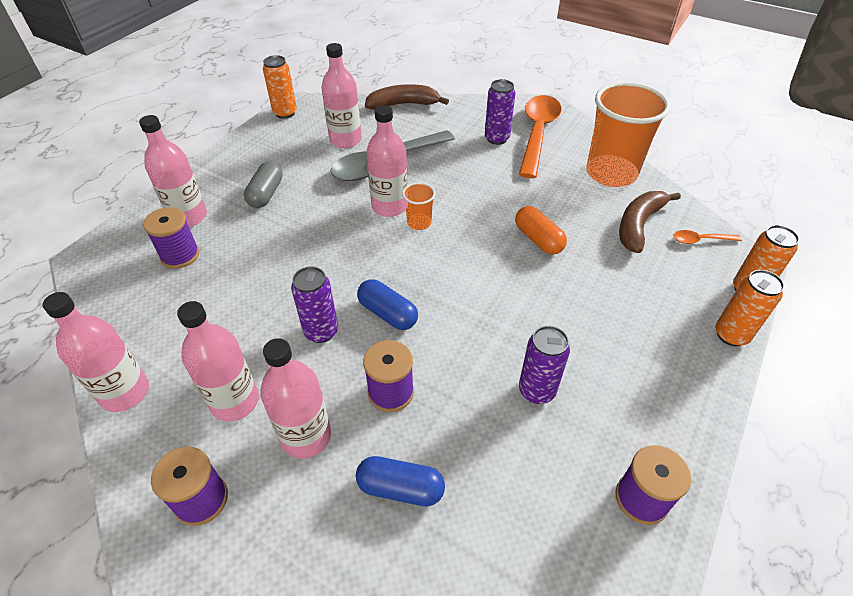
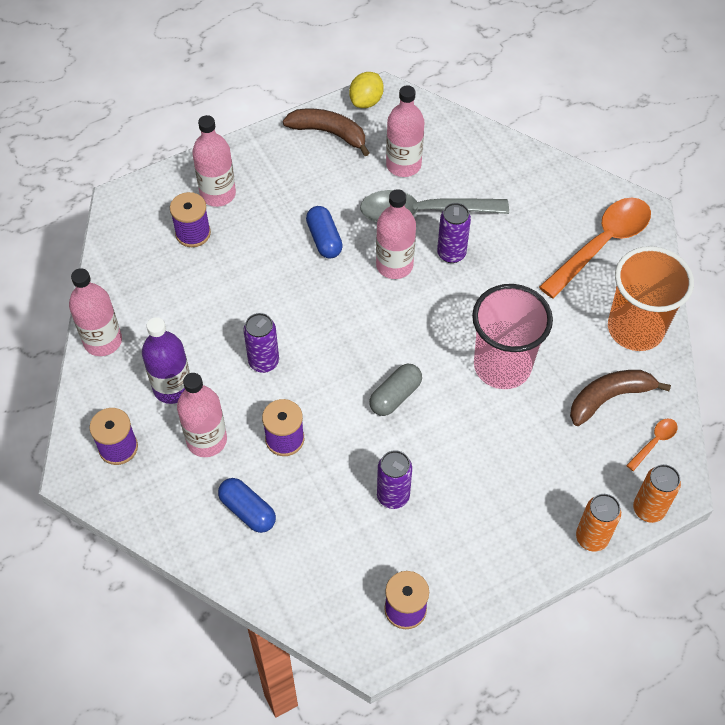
camera: 30 degrees right, 10 degrees up
pink bottle [177,301,259,421] -> purple bottle [142,317,190,404]
grey capsule [244,161,283,208] -> grey capsule moved to [369,364,422,416]
orange can [263,55,297,119] -> yellow lemon [349,72,384,108]
blue capsule [357,279,418,330] -> blue capsule moved to [306,206,343,258]
brown banana [365,84,449,110] -> brown banana moved to [283,109,369,156]
orange cup [402,182,435,230] -> none
purple can [485,79,515,145] -> purple can moved to [437,203,471,263]
orange capsule [515,206,567,254] -> pink cup [472,284,553,389]
orange spoon [674,230,742,244] -> orange spoon turned 105 degrees clockwise [626,419,677,471]

